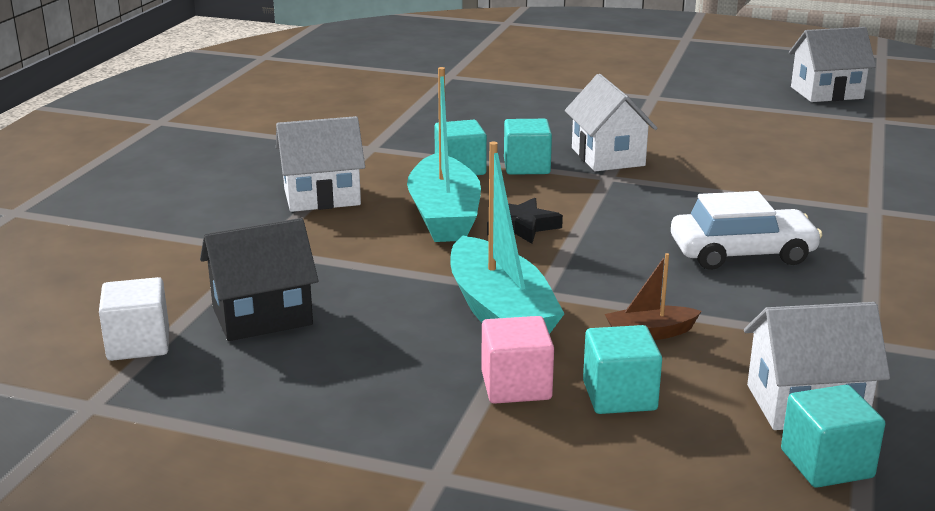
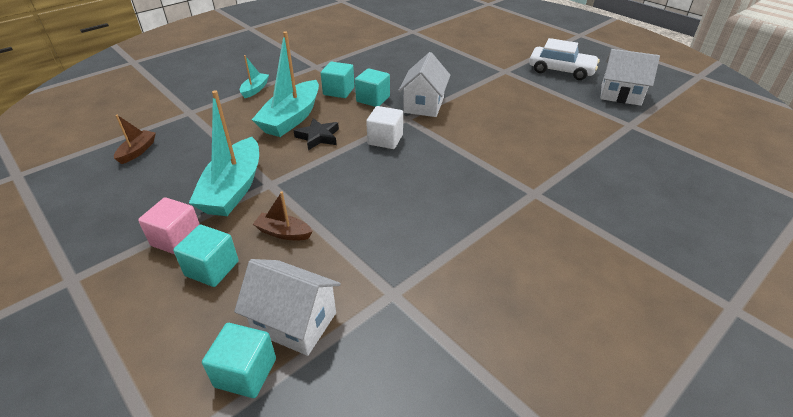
camera: 30 degrees right, 15 degrees up
white cube [99,277,169,361] -> white cube moved to [366,106,403,149]
black house [200,218,318,341] -> brown boat [114,115,156,164]
white house [276,116,365,212] -> turquoise boat [240,55,269,98]
white car [671,191,822,270] -> white car moved to [529,38,600,80]

